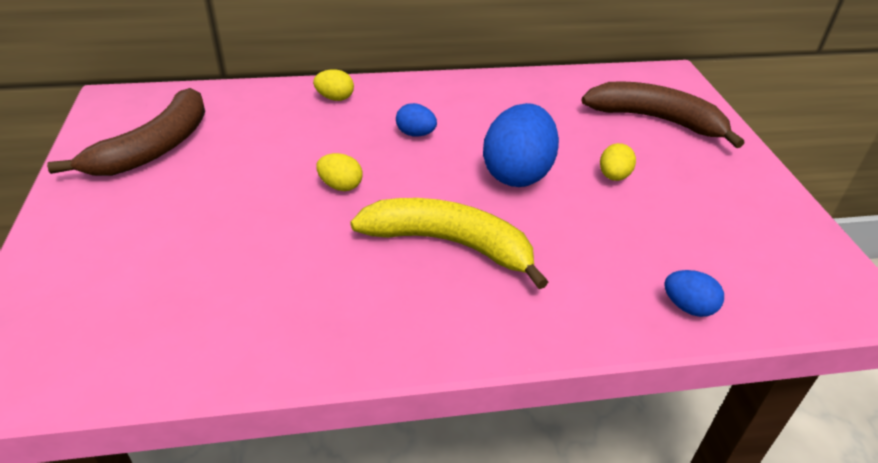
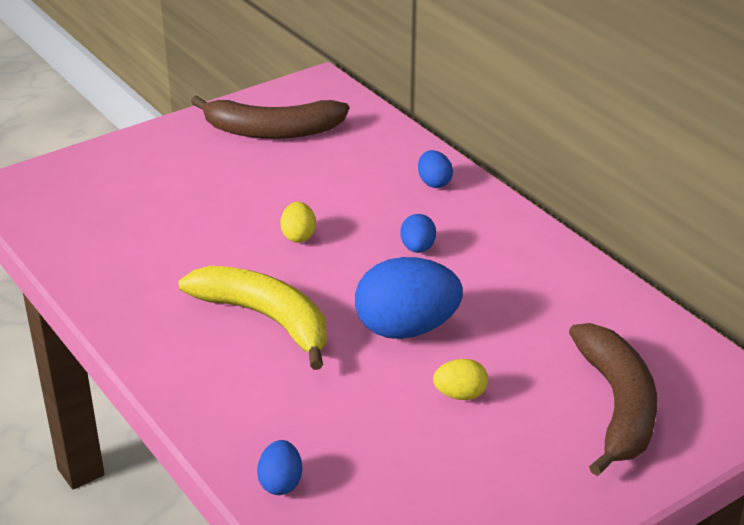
camera: 65 degrees right, 5 degrees down
yellow egg [313,69,354,101] -> blue egg [418,150,453,188]
yellow banana [350,198,548,289] -> yellow banana turned 45 degrees counterclockwise [178,266,327,370]

